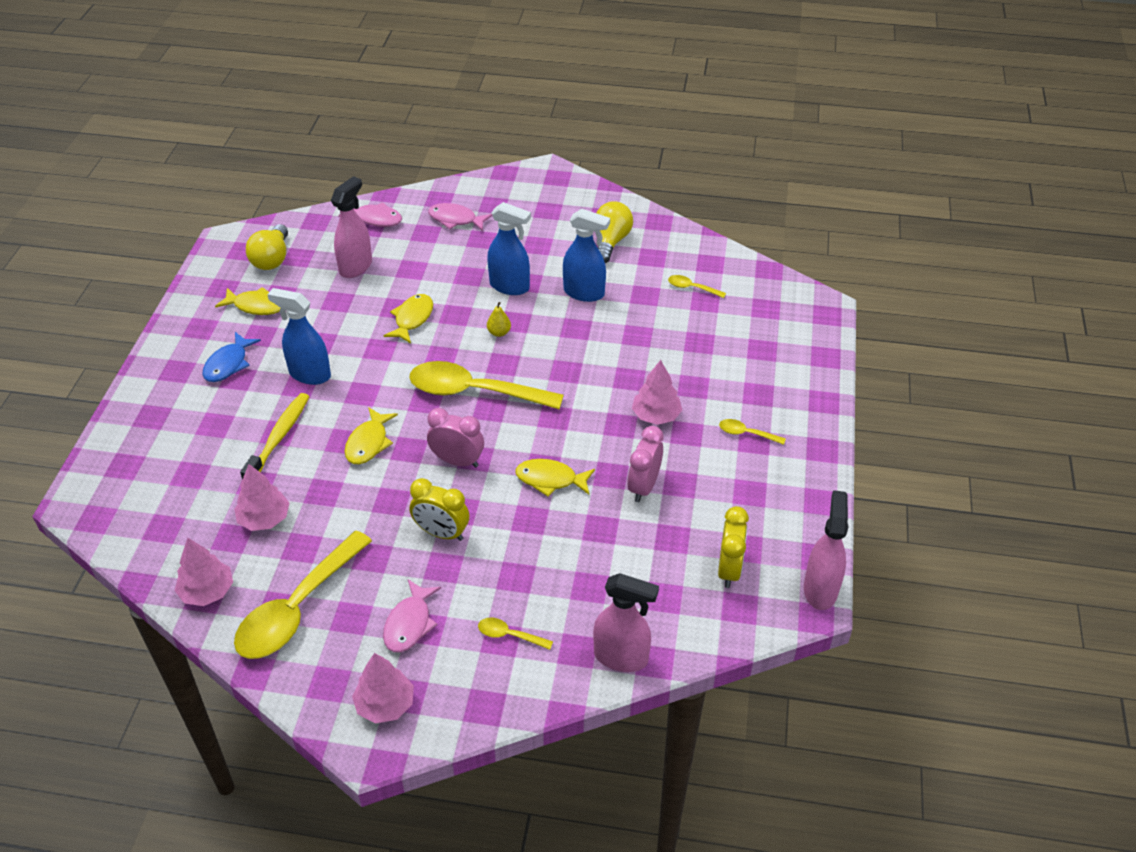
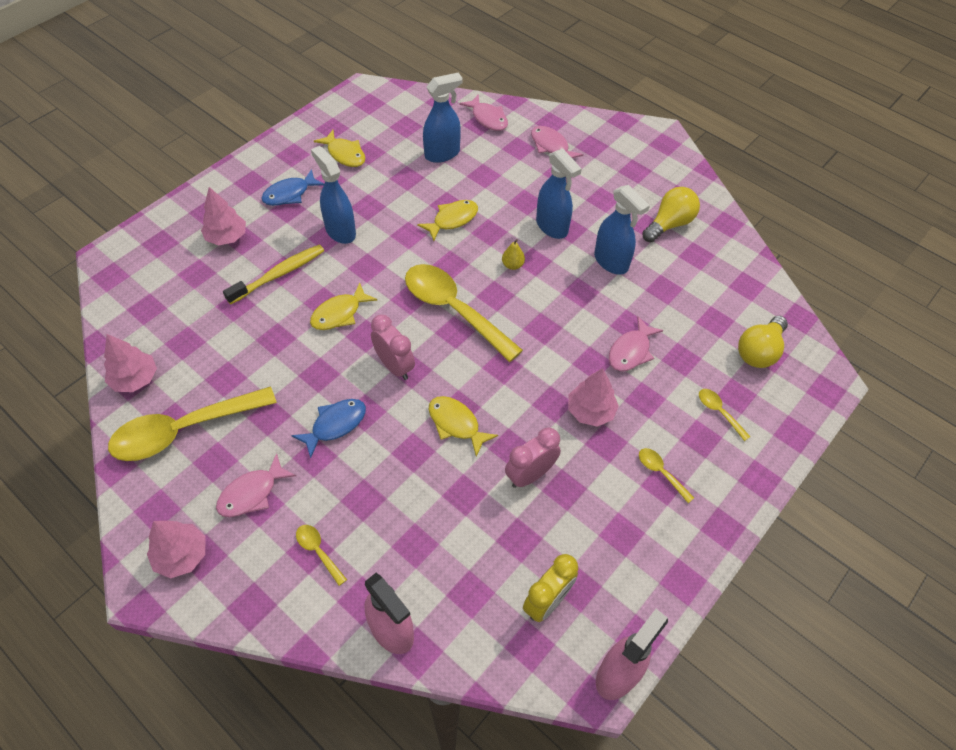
camera: 30 degrees right, 10 degrees up
pink tree [234,464,289,531] -> pink tree moved to [201,187,246,246]
yellow light bulb [246,224,288,270] -> yellow light bulb moved to [738,316,788,368]
pink spray bottle [331,176,372,278] -> blue spray bottle [423,73,463,163]
yellow clock [410,478,469,541] -> blue fish [291,399,366,458]
yellow spoon [668,275,726,298] -> yellow spoon moved to [699,389,751,441]
none -> pink fish [609,316,663,371]

